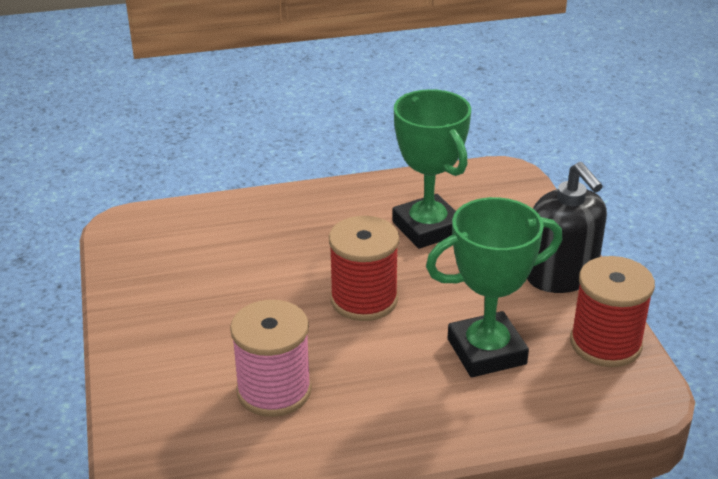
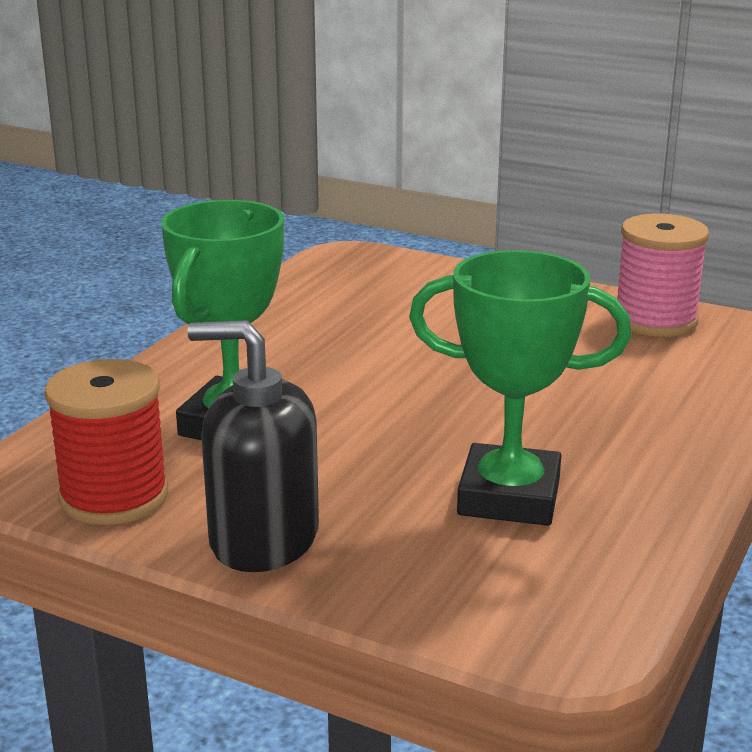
camera: 130 degrees right, 10 degrees down
pink spool [230,300,312,417] -> pink spool moved to [615,214,709,337]
red spool [329,216,399,321] -> none

